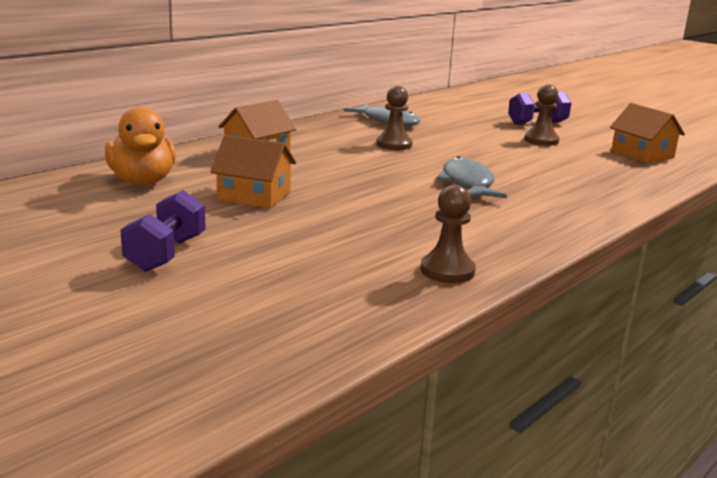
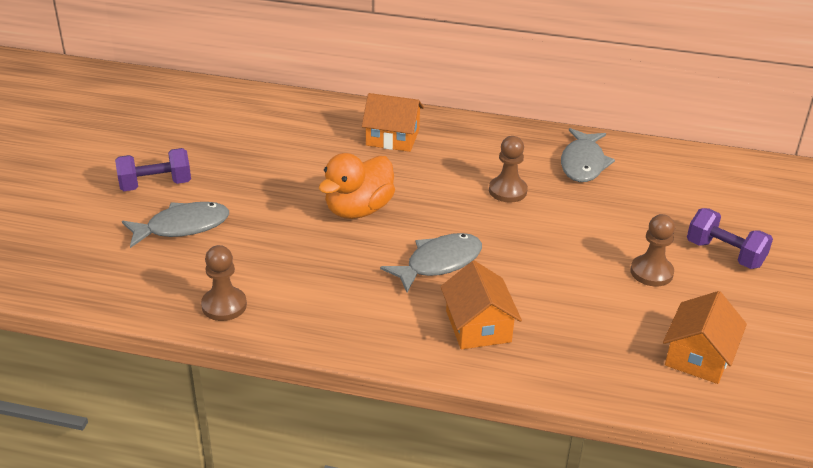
camera: 60 degrees right, 15 degrees up
orange duck [105,107,176,185] -> orange duck moved to [319,153,395,219]
orange house [210,135,296,209] -> orange house moved to [441,261,522,350]
none -> grey fish [122,202,229,248]

